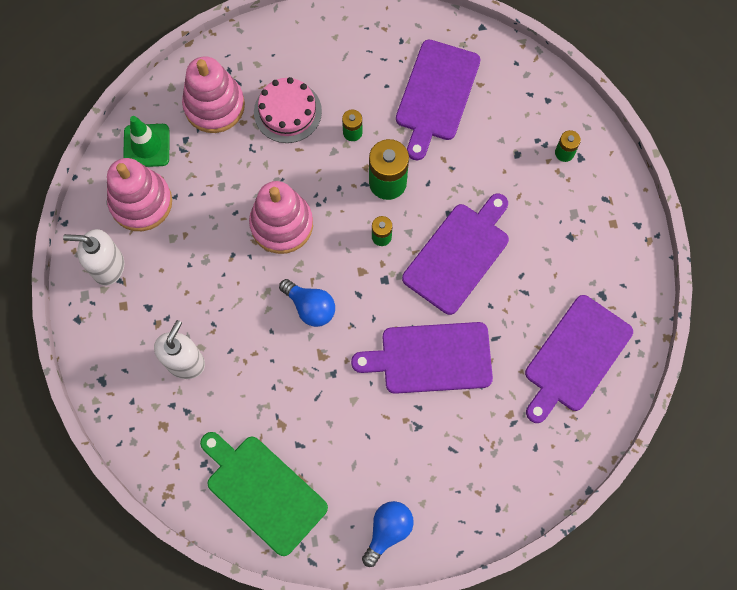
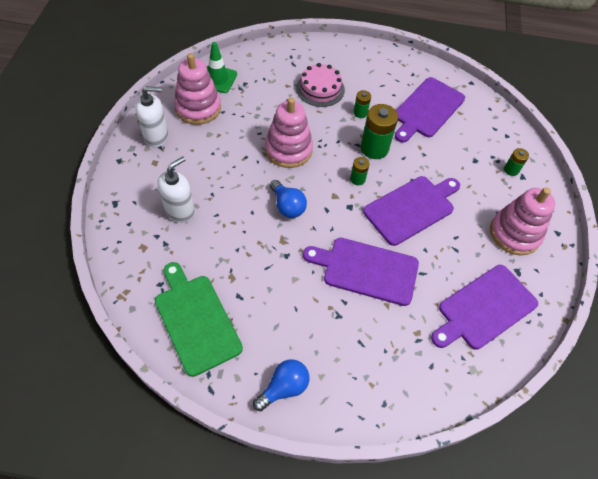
camera: 15 degrees right, 15 degrees down
white soap dispenser [63,229,124,286] -> white soap dispenser turned 150 degrees clockwise [136,86,168,148]
pink stacking toy [182,56,245,133] -> pink stacking toy moved to [490,187,555,255]

